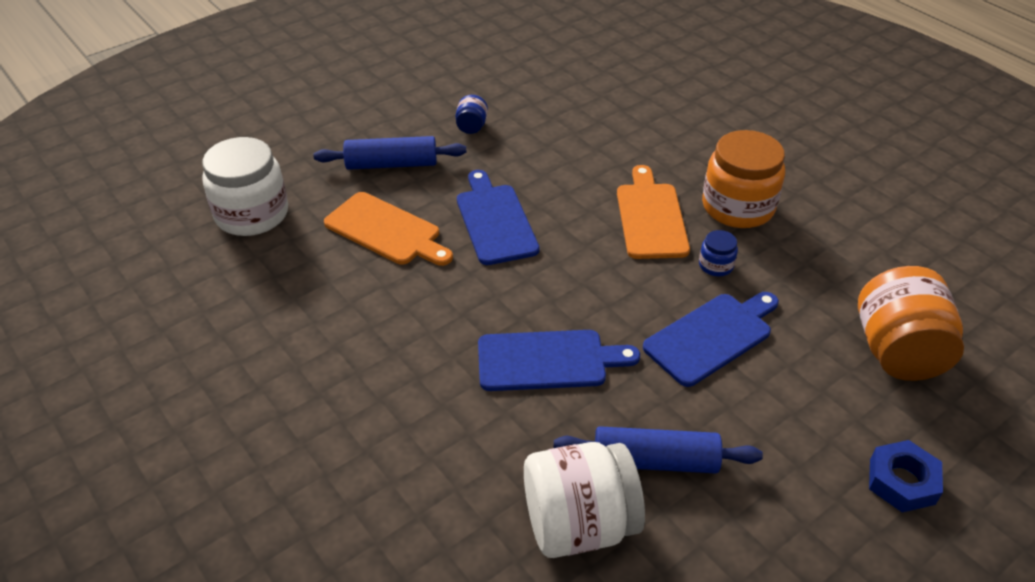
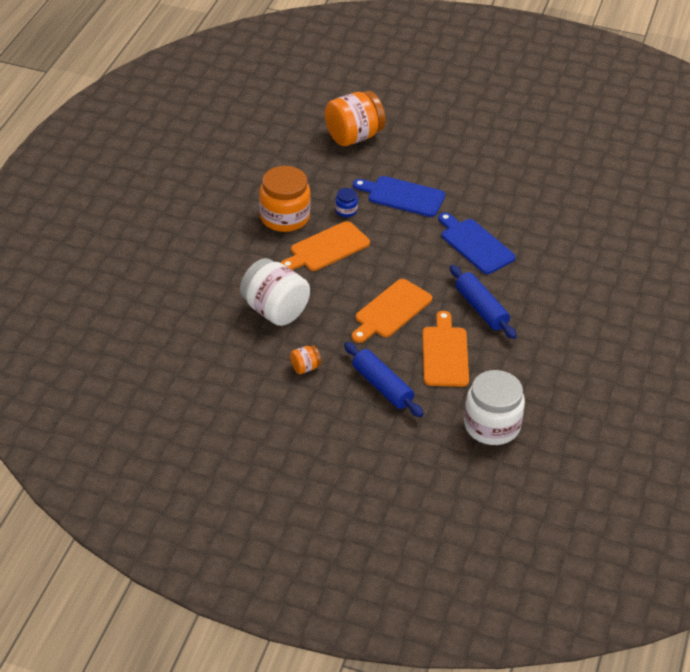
camera: 125 degrees left, 0 degrees up
blue jar [455,95,488,134] -> orange jar [290,345,321,374]
blue cutting board [457,170,539,265] -> orange cutting board [352,279,432,343]
white jar [524,442,645,558] -> white jar moved to [240,258,310,326]
blue rolling pin [554,426,763,473] -> blue rolling pin moved to [450,265,517,339]
blue nut [869,440,943,513] -> none

